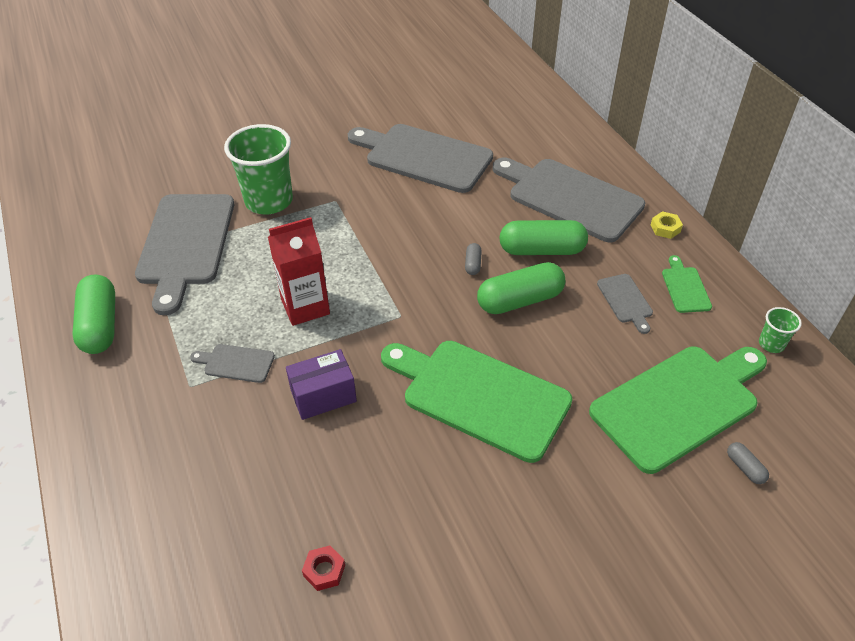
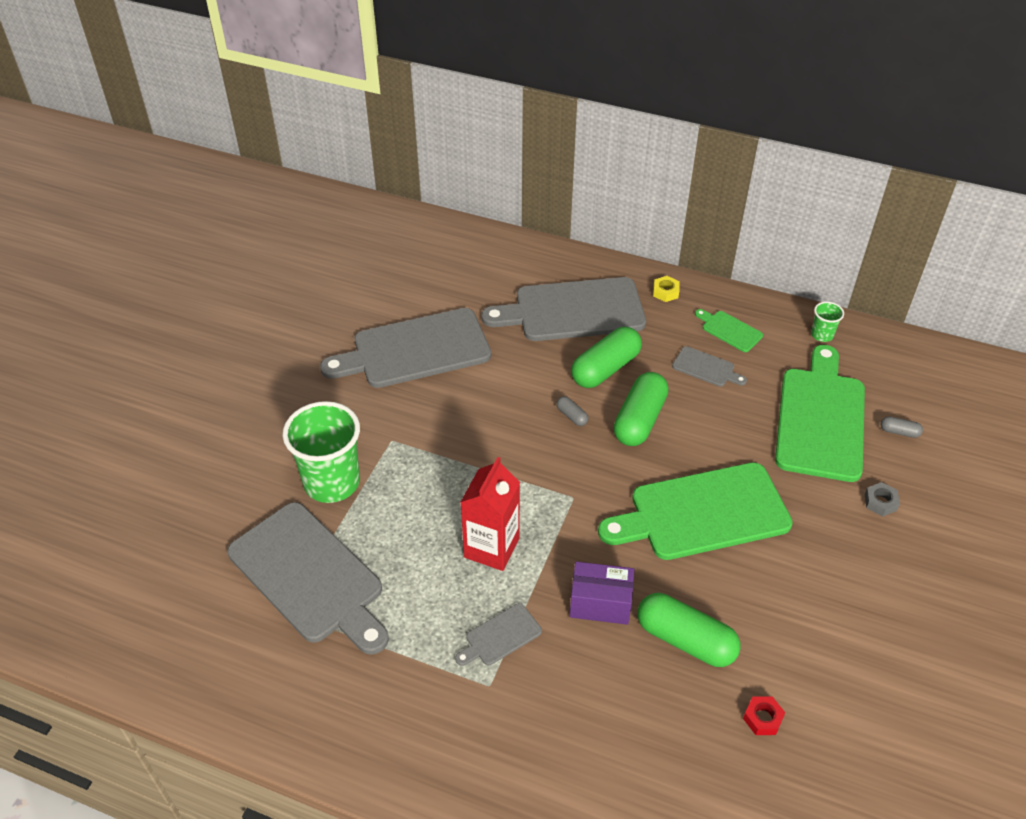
camera: 45 degrees left, 0 degrees up
green capsule [72,275,115,354] -> green capsule moved to [638,593,741,667]
purple box [286,349,357,420] -> purple box turned 75 degrees clockwise [570,561,634,625]
none -> grey nut [865,482,900,516]

